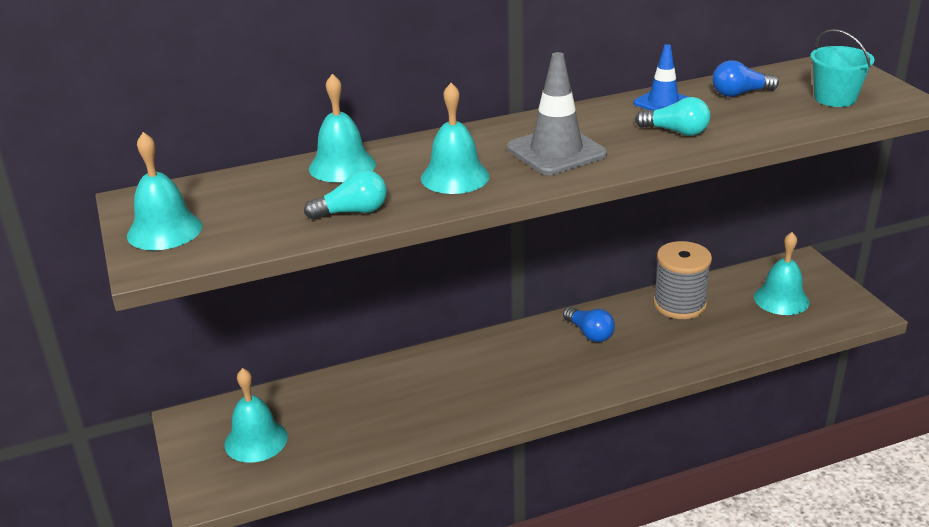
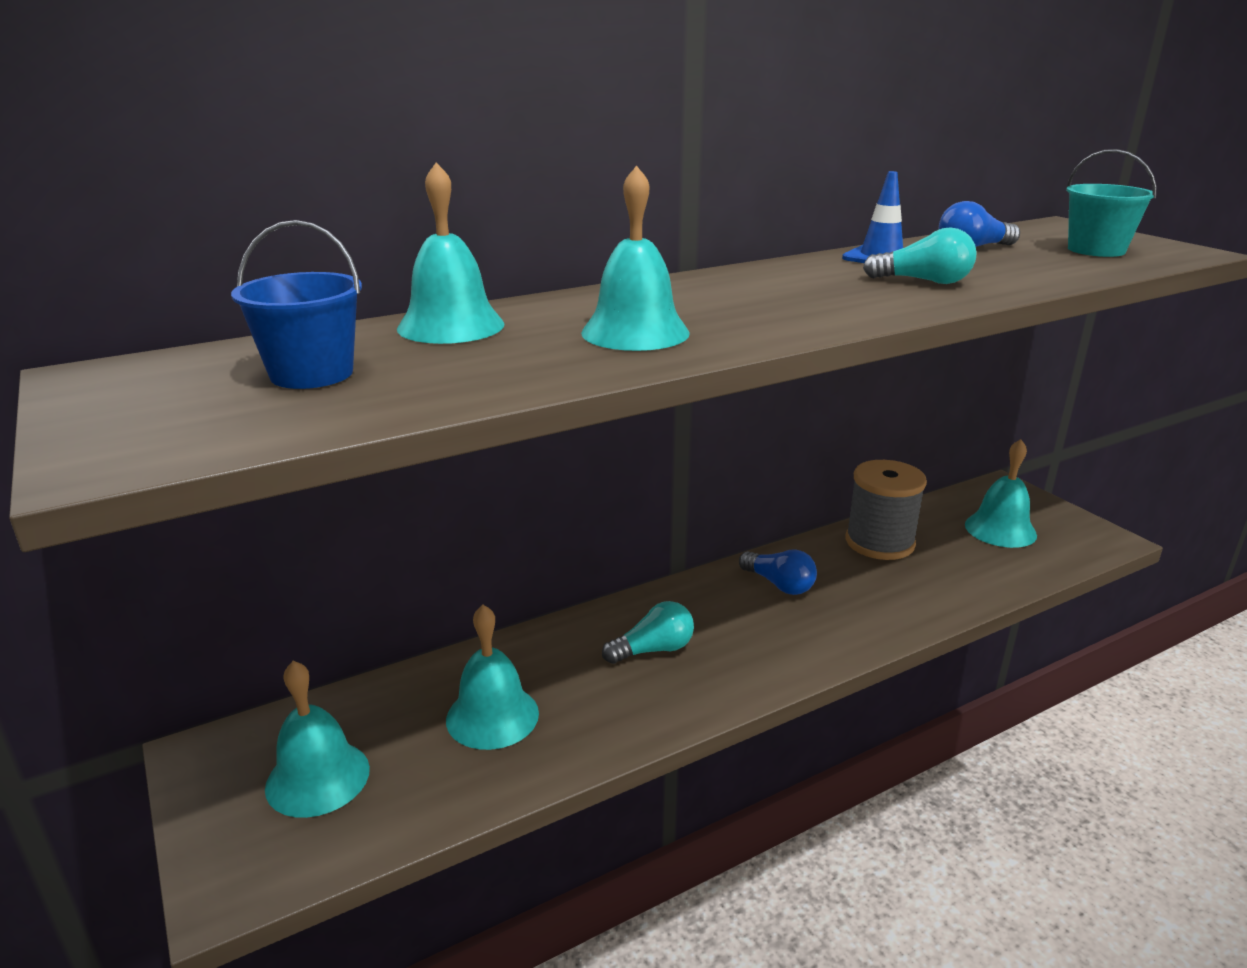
camera: 10 degrees left, 5 degrees down
turquoise bell [127,132,202,250] -> turquoise bell moved to [446,605,539,750]
turquoise light bulb [304,170,387,220] -> turquoise light bulb moved to [602,601,694,664]
grey traffic cone [507,52,607,175] -> none
none -> blue bucket [231,220,362,389]

